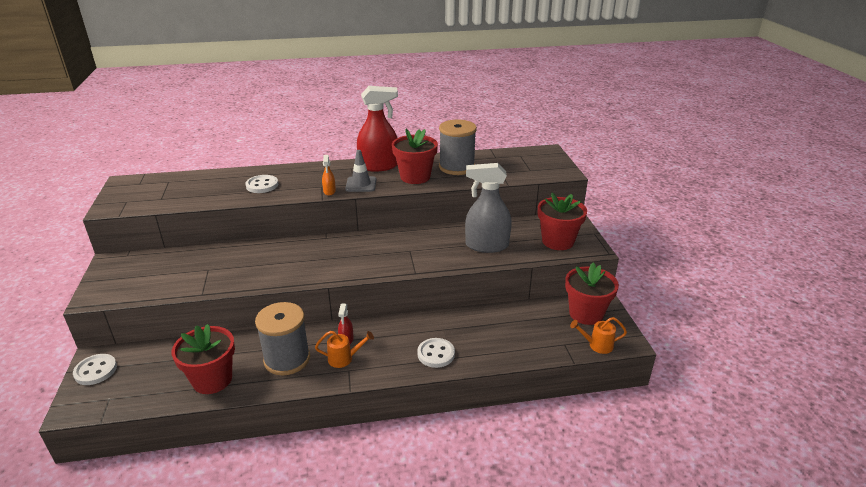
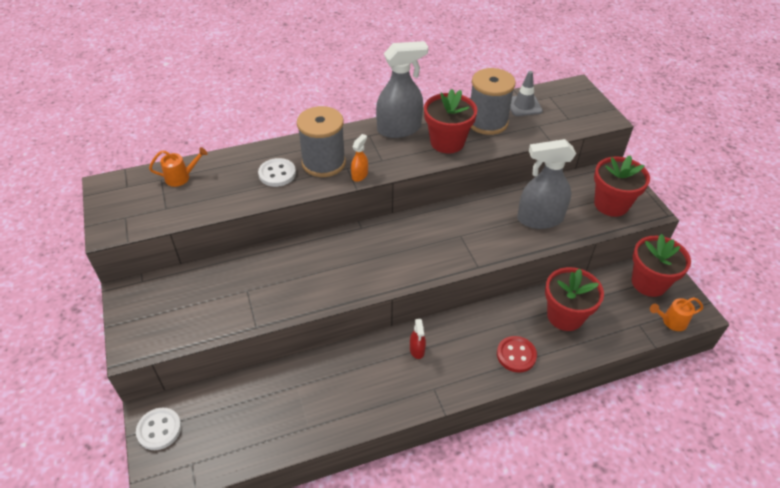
camera: 10 degrees left, 15 degrees up
red flower pot [172,324,235,394] -> red flower pot moved to [545,267,604,331]
grey spool [255,302,310,376] -> grey spool moved to [297,106,346,177]
orange watering can [315,331,374,368] -> orange watering can moved to [149,147,208,187]
orange spray bottle [322,155,336,196] -> orange spray bottle turned 135 degrees counterclockwise [351,134,368,182]
grey traffic cone [345,150,376,192] -> grey traffic cone moved to [510,71,543,116]
red spray bottle [357,86,398,172] -> grey spray bottle [376,41,428,138]
white button [417,338,455,368] -> red button [497,336,537,373]

